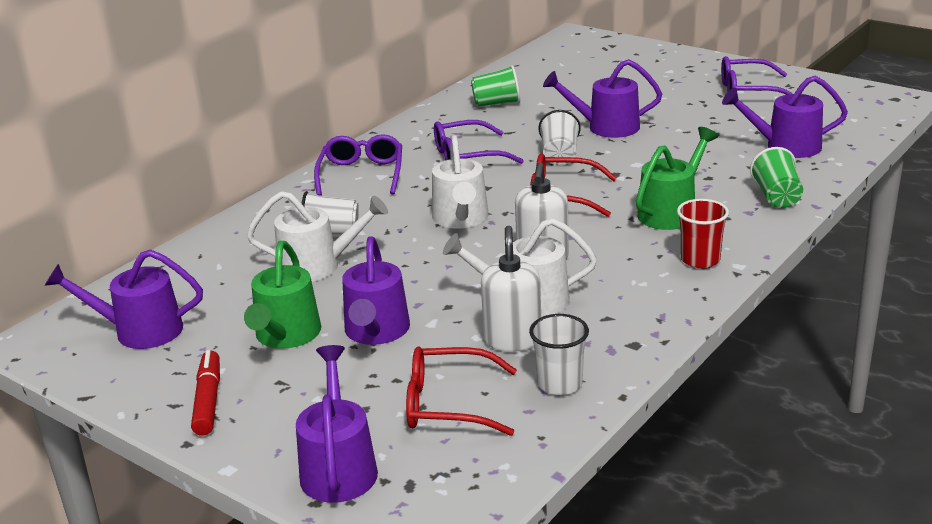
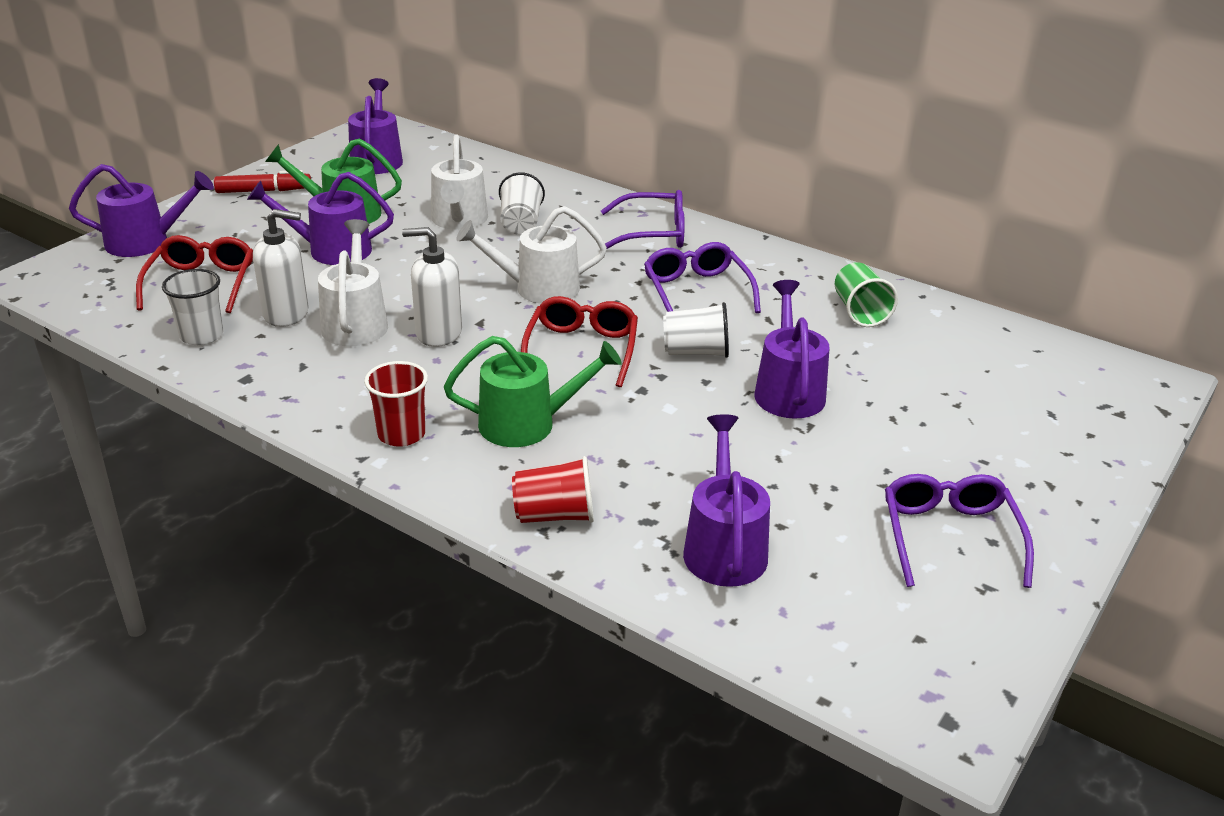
camera: 85 degrees right, 5 degrees up
green watering can [636,127,718,230] -> green watering can turned 45 degrees counterclockwise [444,336,622,447]
green cup [750,147,803,208] -> red cup [512,456,594,523]

